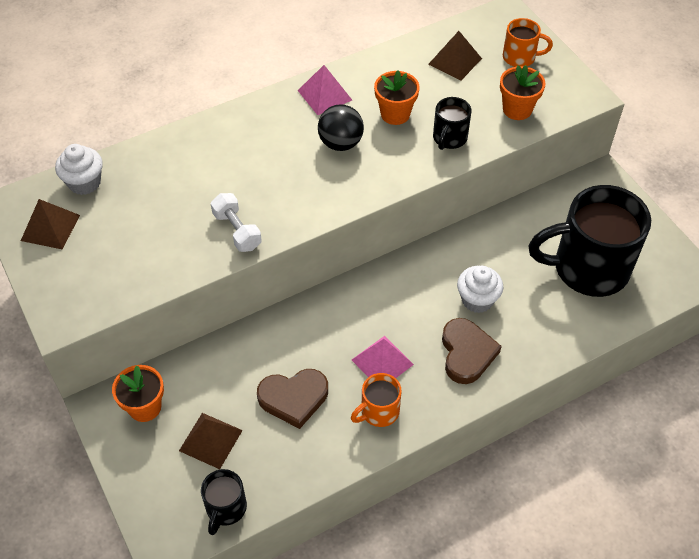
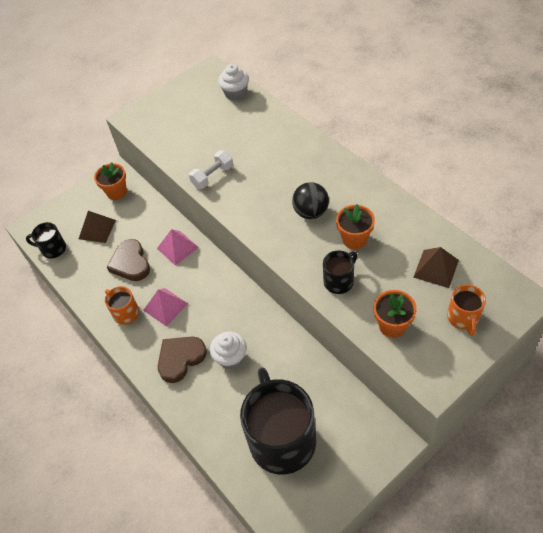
camera: 85 degrees right, 0 degrees up
brown pyramid [21,199,80,250] -> none
pink pyramid [298,65,352,115] -> pink pyramid moved to [157,229,199,266]
black mug [433,97,471,150] -> black mug turned 120 degrees clockwise [323,250,357,294]
brown heart [442,318,502,384] -> brown heart turned 150 degrees clockwise [158,336,207,383]

